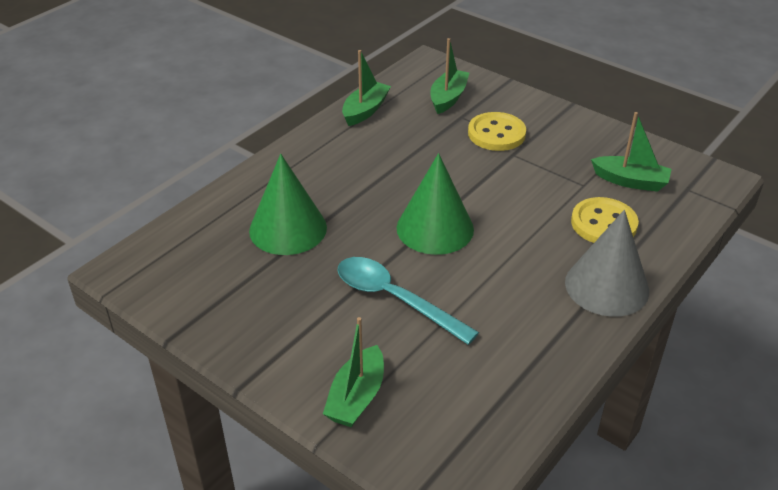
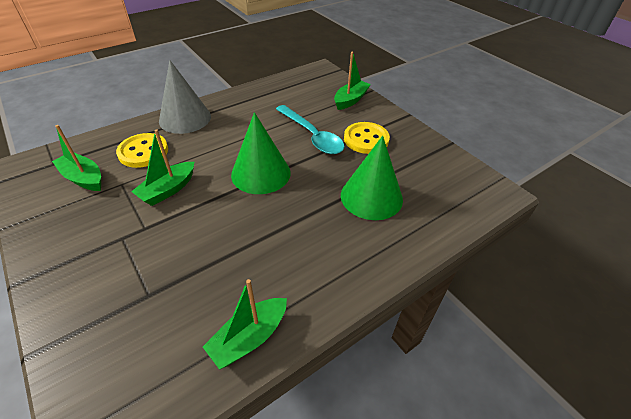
camera: 165 degrees left, 5 degrees up
green boat [430,38,469,114] -> green boat moved to [131,129,194,206]
yellow button [468,112,526,151] -> yellow button moved to [344,122,390,154]

